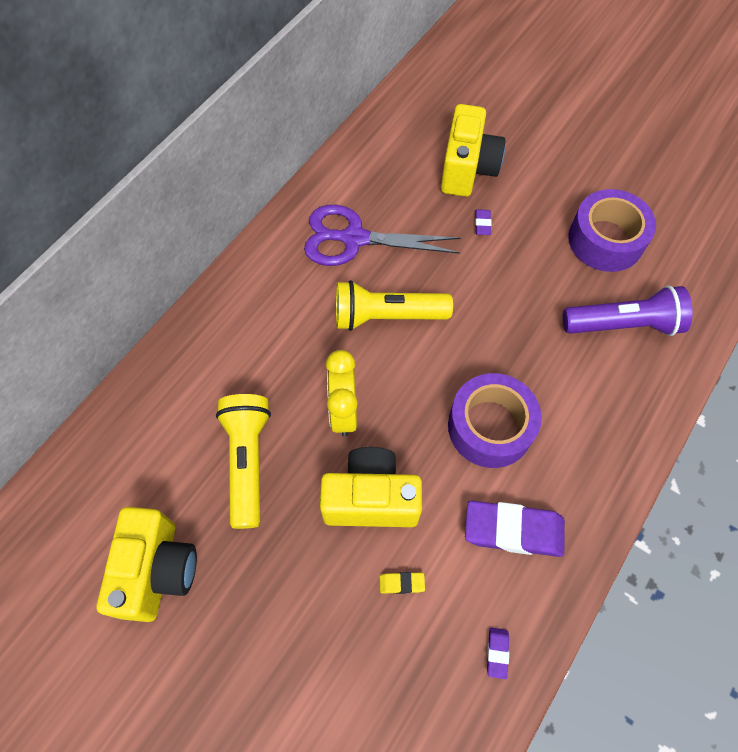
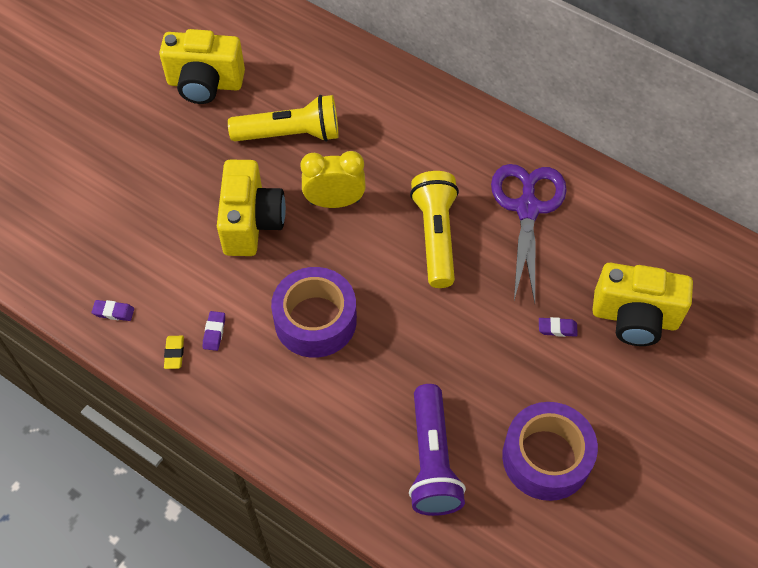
camera: 90 degrees right, 5 degrees down
yellow eraser [380,572,425,594] -> yellow eraser moved to [164,336,184,369]
purple eraser [465,500,565,557] -> purple eraser [203,311,225,351], size x0.43

